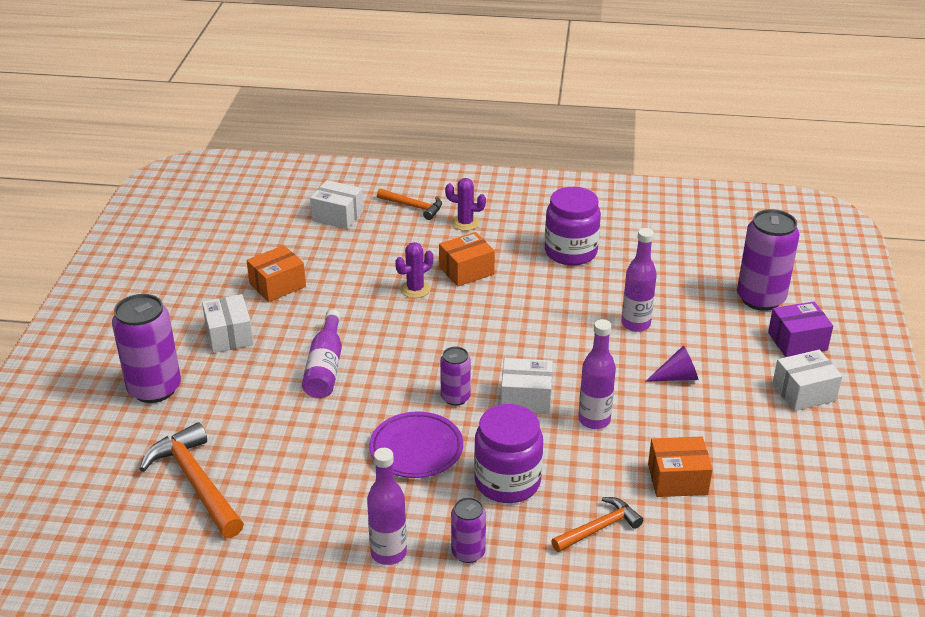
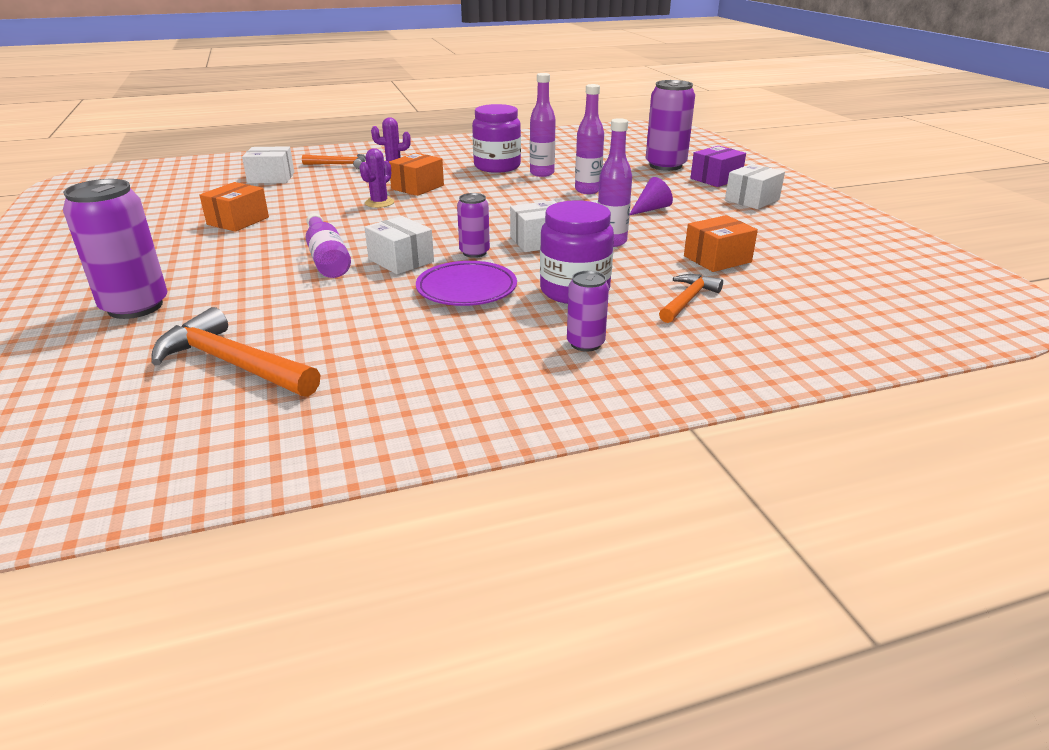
camera: 25 degrees left, 5 degrees down
white box [202,294,254,353] -> white box moved to [364,216,434,275]
purple bottle [367,448,407,565] -> purple bottle moved to [530,73,556,177]

